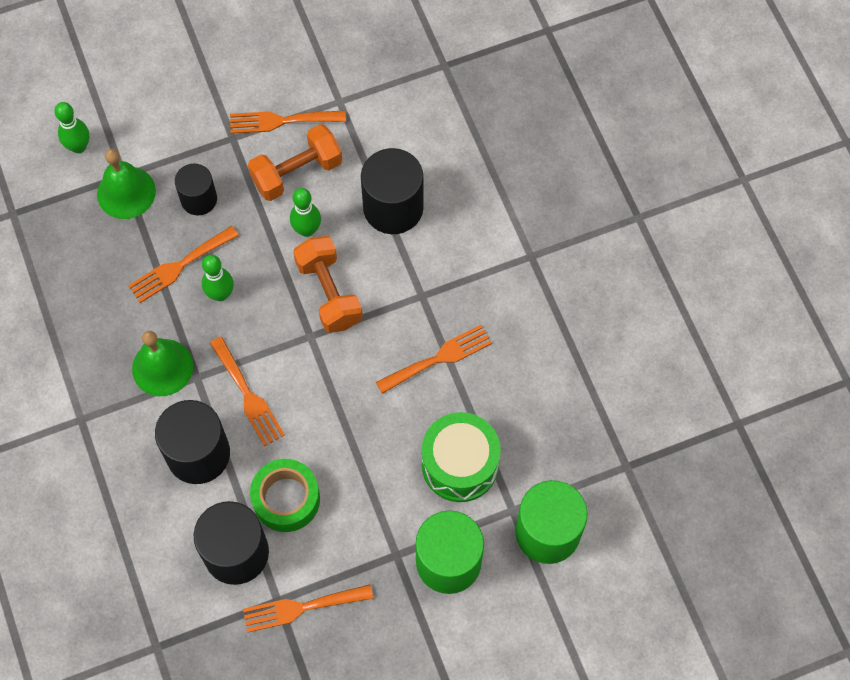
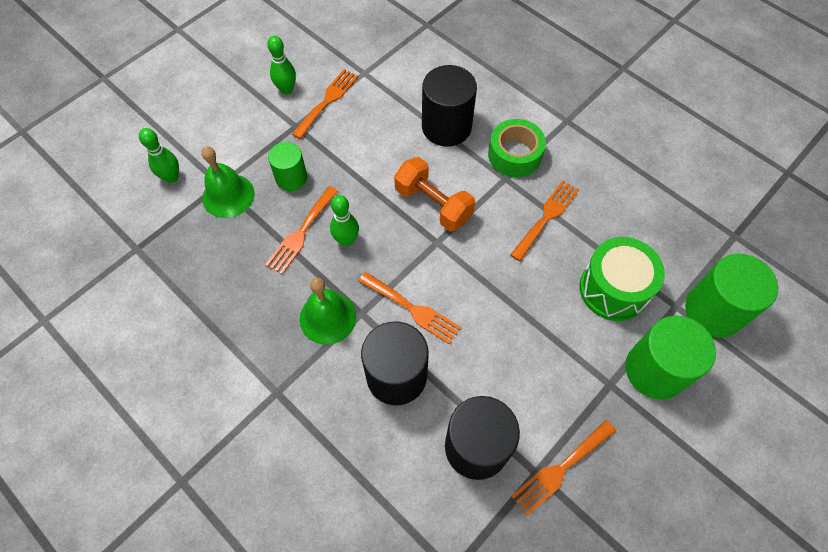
camera: 25 degrees left, 5 degrees down
black cylinder [175,163,217,215] -> green cylinder [268,142,307,191]
orange fork [230,110,346,134] -> orange fork turned 150 degrees clockwise [292,69,359,139]
orange dumbbell [248,124,342,201] -> none
green tape [250,459,320,532] -> green tape moved to [488,119,546,177]
green bowling pin [290,188,321,237] -> green bowling pin moved to [267,35,296,94]

